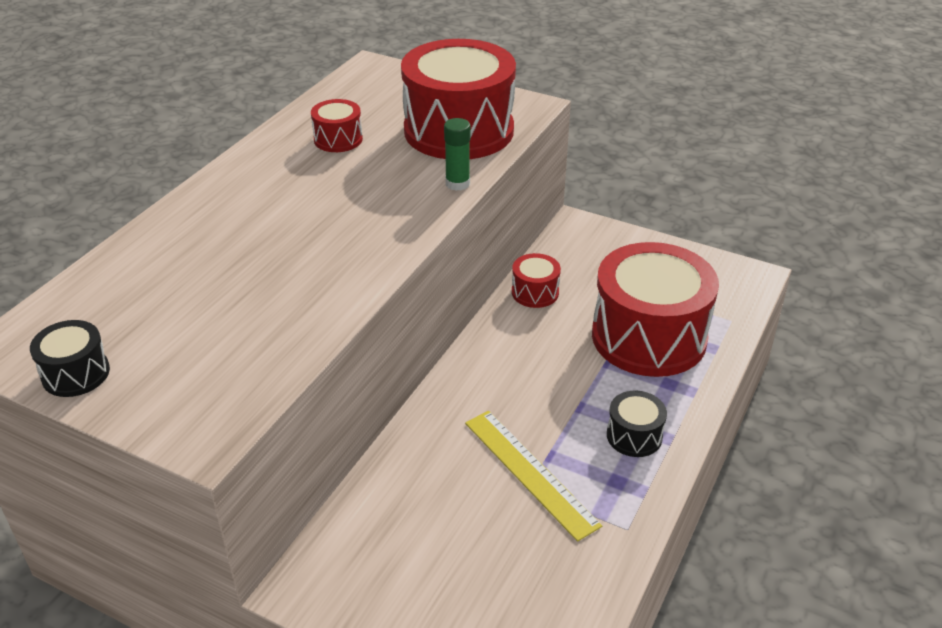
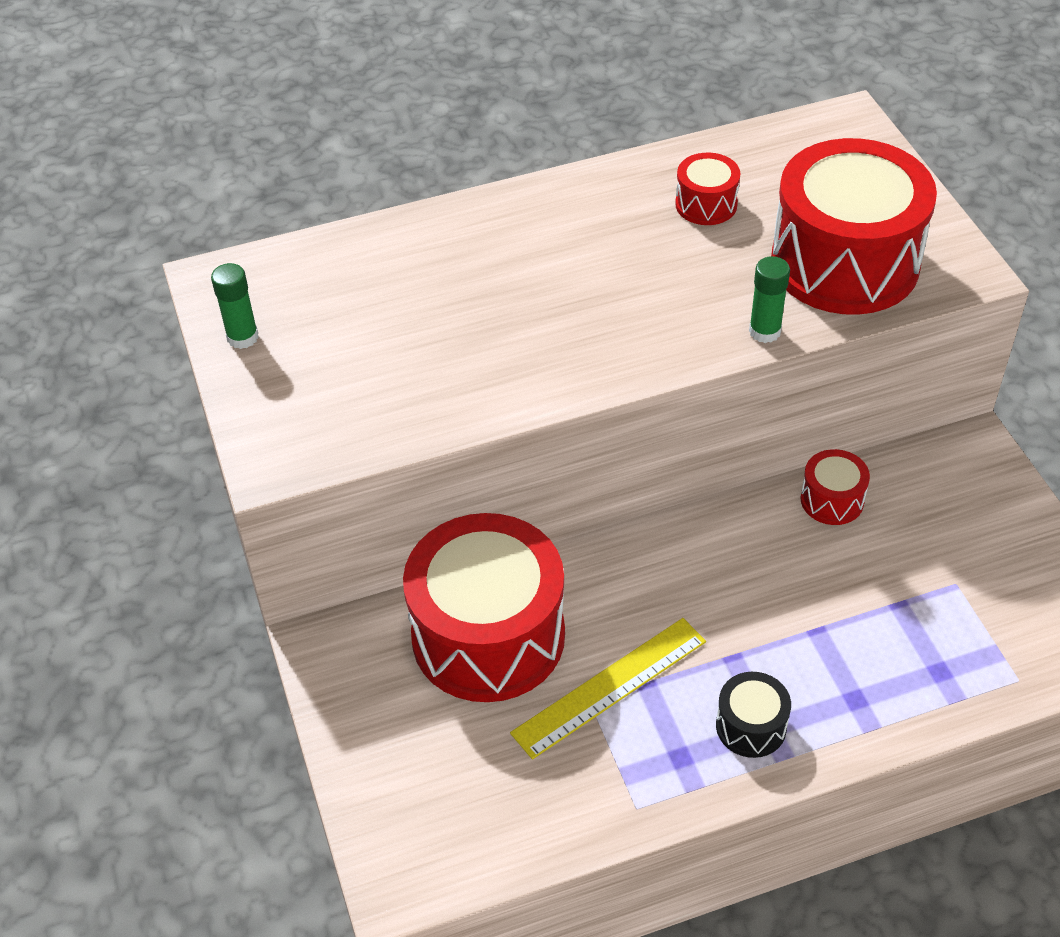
camera: 45 degrees right, 10 degrees up
black drum [30,320,110,397] -> green glue stick [211,263,259,349]
yellow ruler [465,411,602,542] -> yellow ruler turned 45 degrees clockwise [510,618,706,759]
red drum [592,242,719,377] -> red drum moved to [403,513,565,702]

